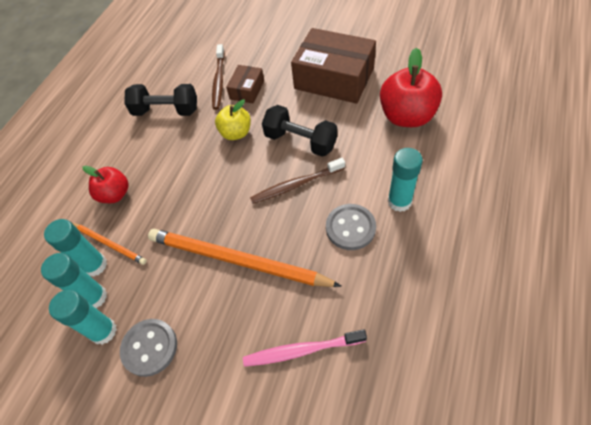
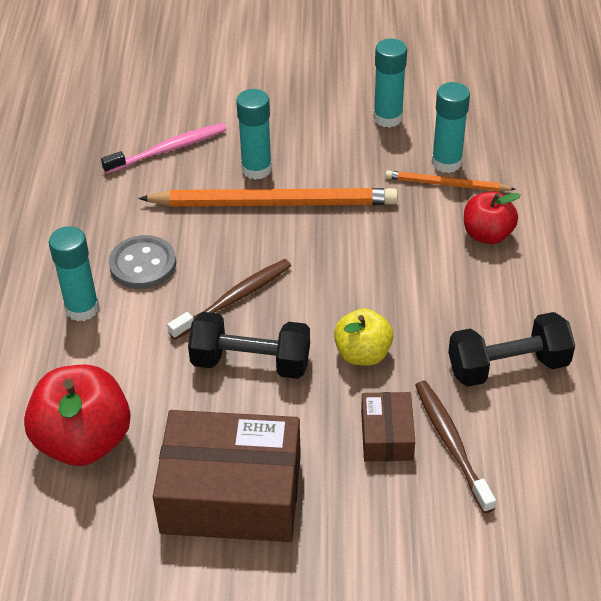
camera: 155 degrees right, 10 degrees down
turquoise glue stick [41,253,107,309] -> turquoise glue stick moved to [236,89,272,180]
grey button [120,319,177,377] -> none

